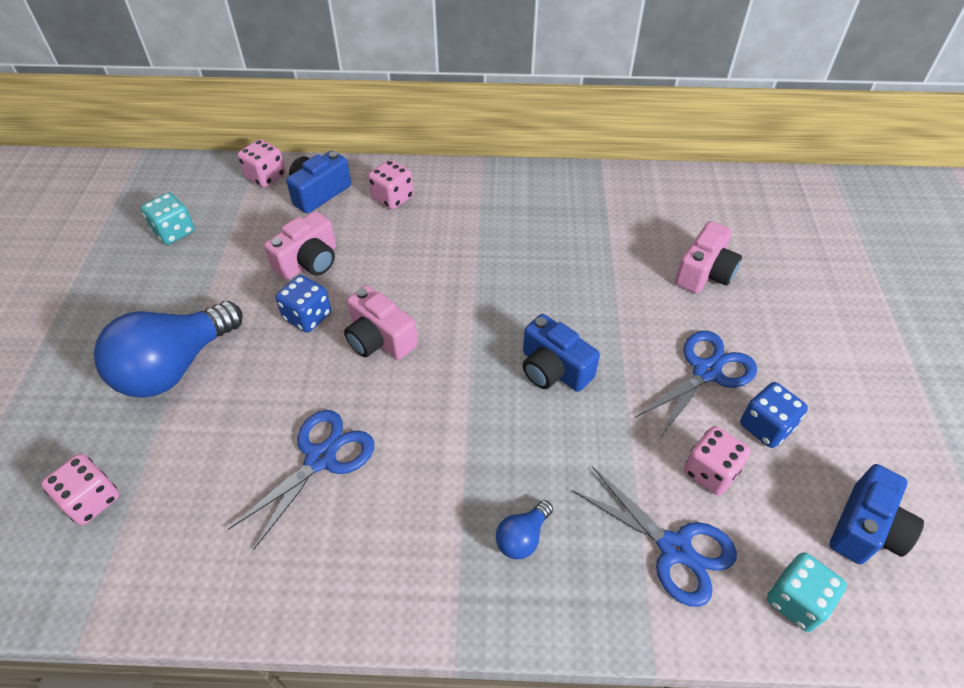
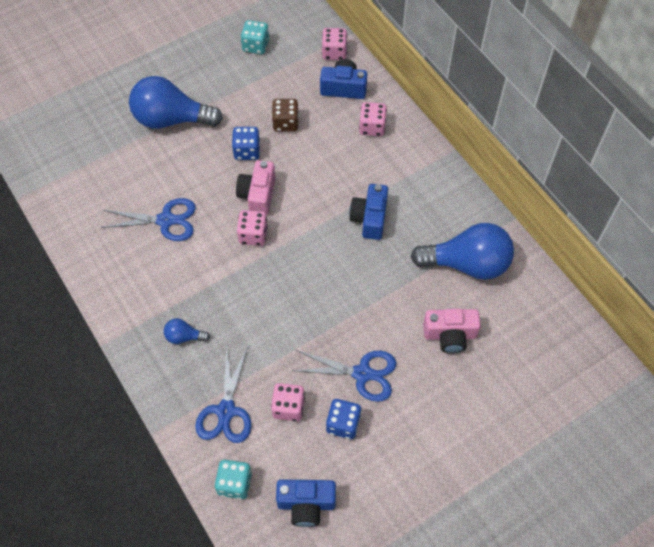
camera: 55 degrees right, 10 degrees up
pink dice [41,454,119,525] -> pink dice moved to [237,210,268,246]
pink camera [264,211,336,280] -> brown dice [272,99,299,132]
blue camera [523,314,600,392] -> blue camera moved to [349,184,388,240]
none -> blue light bulb [411,223,514,280]

